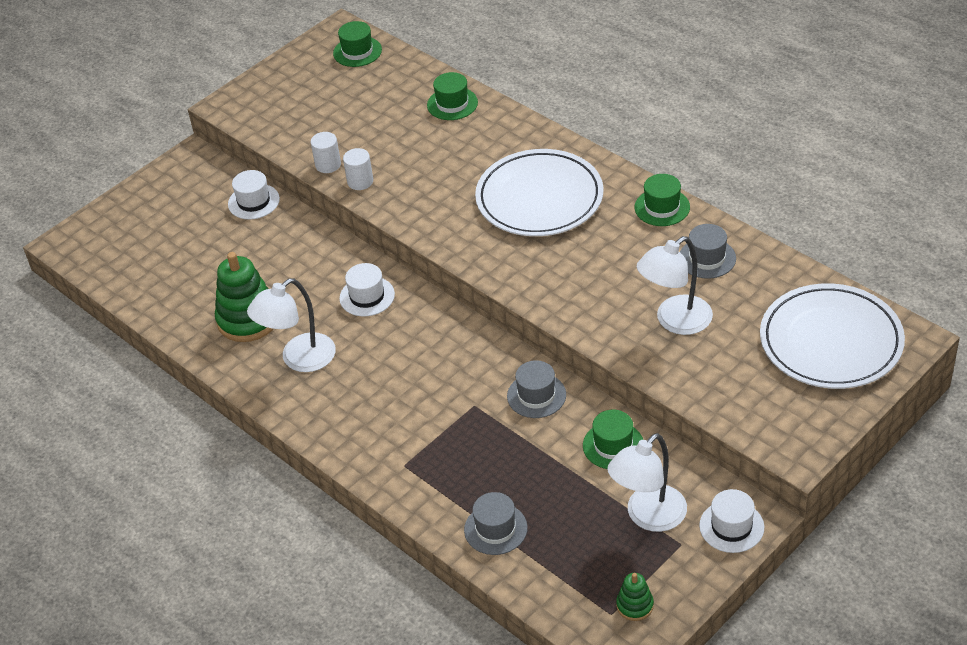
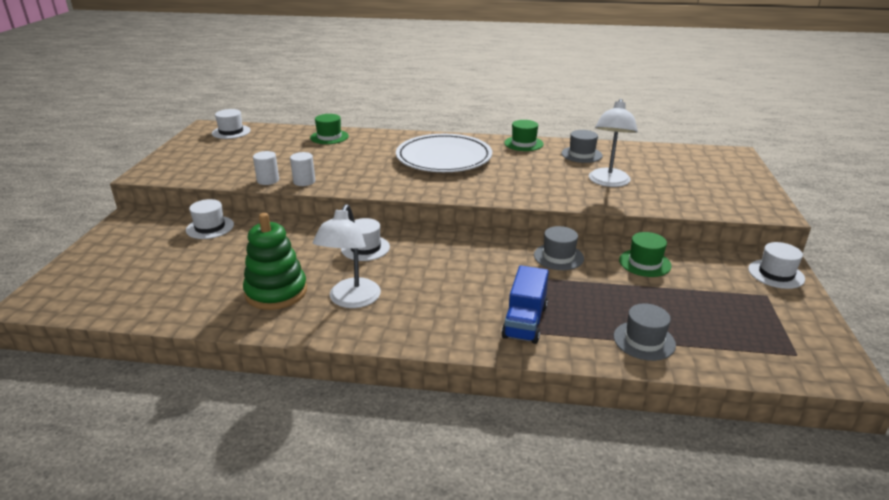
camera: 40 degrees left, 15 degrees down
green hat [333,21,382,67] -> white hat [212,109,251,139]
white lamp [607,433,687,532] -> none
green stacking toy [616,573,654,621] -> none
white plate [760,283,905,389] -> none
none -> blue truck [501,266,549,344]

